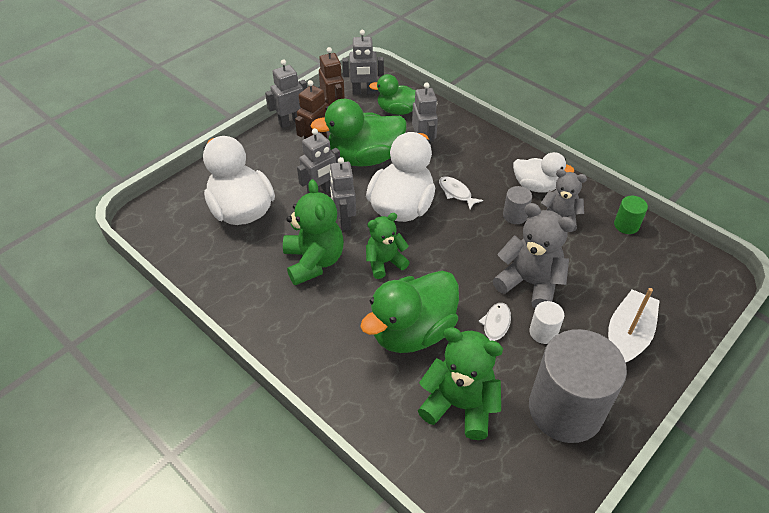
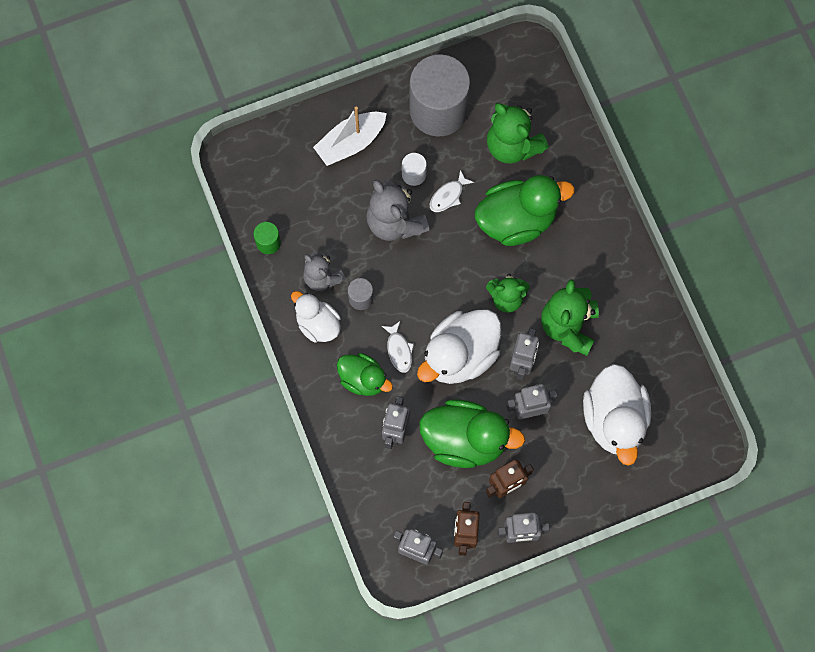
camera: 155 degrees left, 25 degrees up
green duck [369,74,416,115] -> green duck moved to [337,353,393,396]

